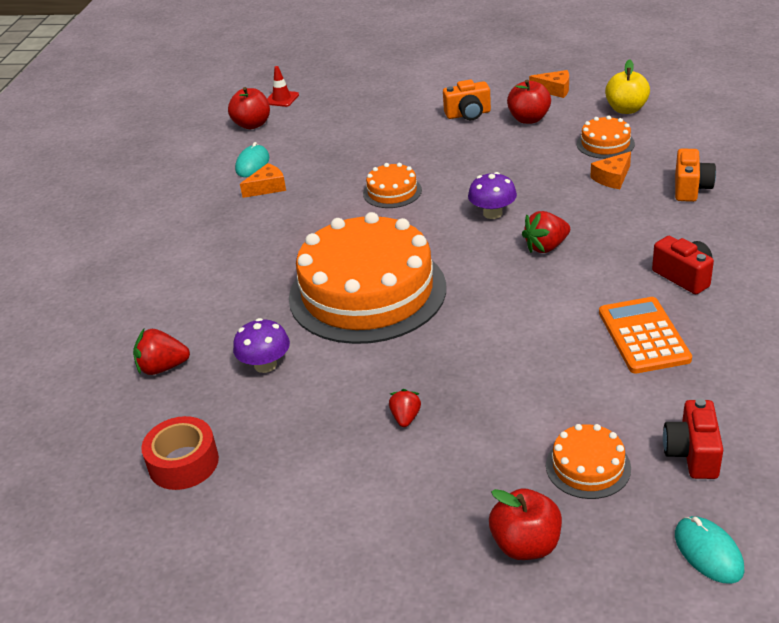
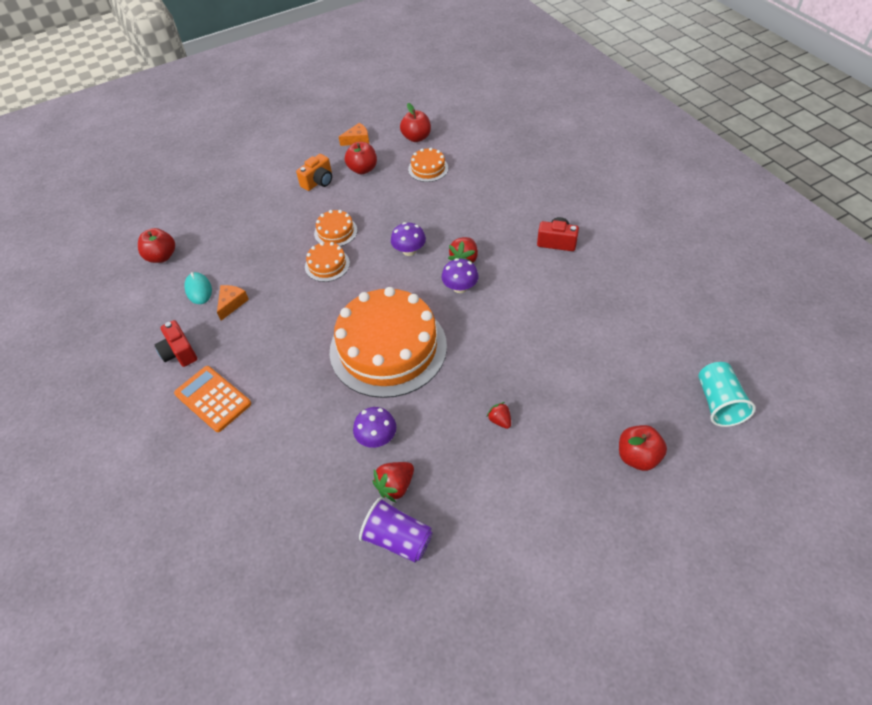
camera: 40 degrees left, 15 degrees up
red strawberry [133,329,190,375] -> red strawberry moved to [372,462,414,503]
red tape [141,416,219,490] -> purple cup [359,497,433,563]
red traffic cone [267,66,299,107] -> none
orange cake [546,424,631,499] -> orange cake moved to [314,210,357,247]
orange cheese [590,152,631,189] -> none
orange calculator [599,297,692,374] -> orange calculator moved to [174,366,251,432]
yellow apple [605,59,650,114] -> red apple [400,103,431,142]
red camera [663,398,723,479] -> red camera moved to [155,320,197,367]
orange camera [675,148,716,202] -> none
turquoise mouse [675,516,744,584] -> turquoise cup [698,362,756,427]
none -> purple mushroom [442,258,479,293]

